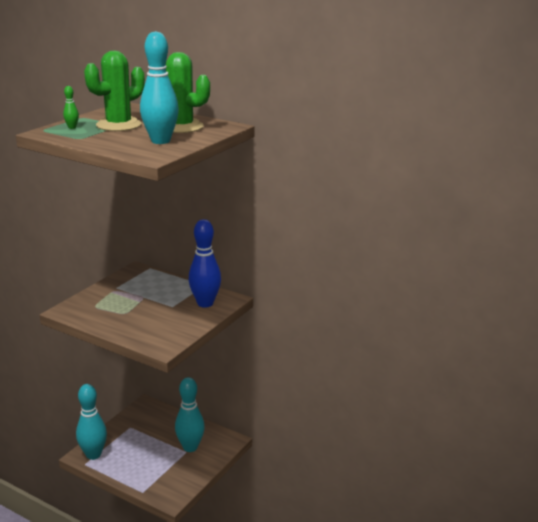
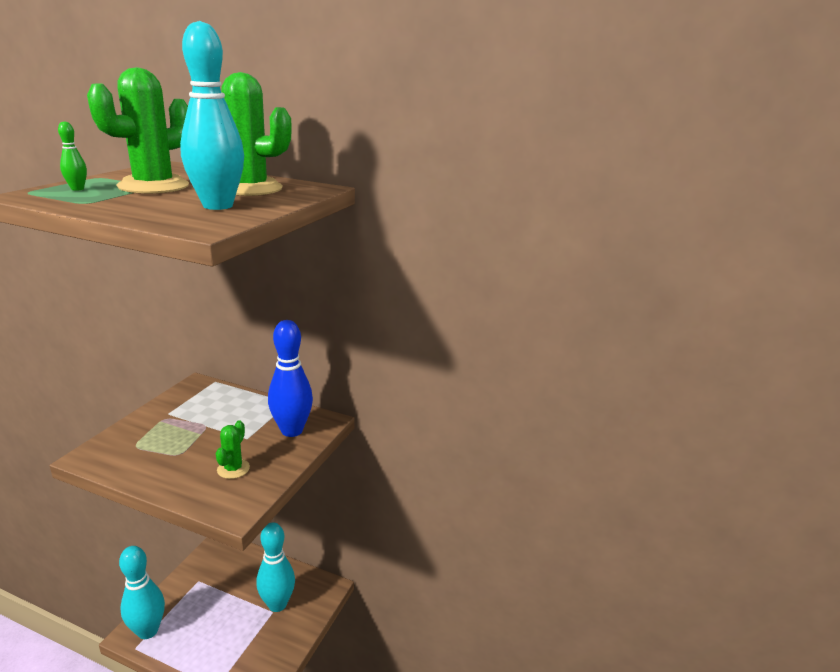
camera: 10 degrees left, 0 degrees up
none -> green cactus [216,420,250,479]

